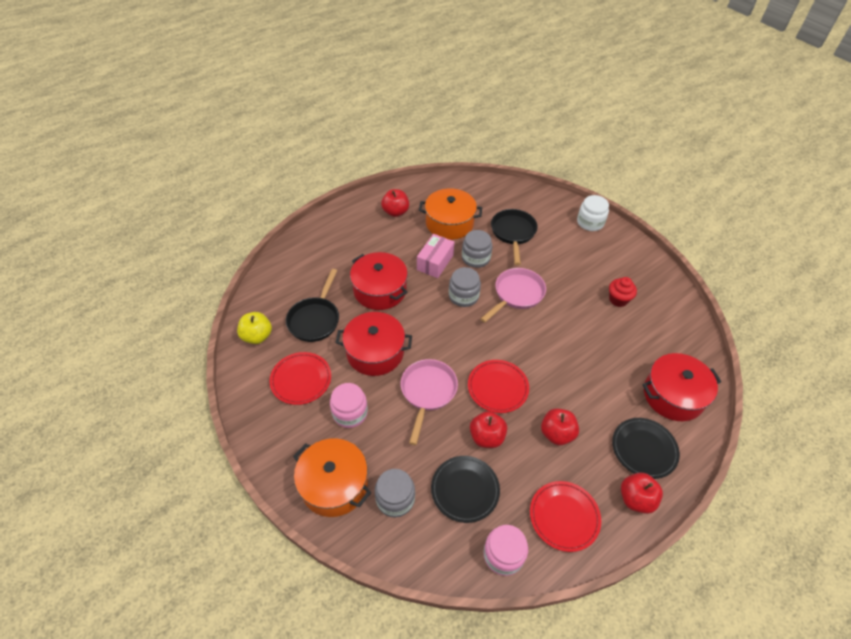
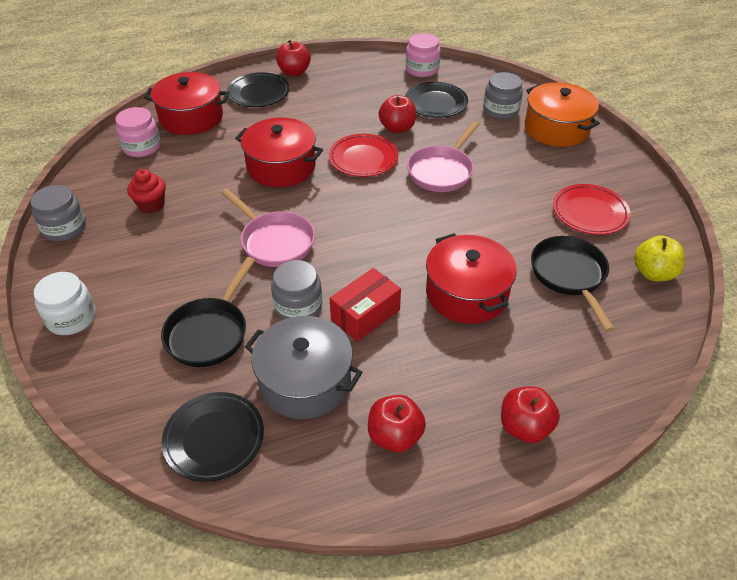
camera: 160 degrees left, 5 degrees down
black pan [286,269,339,342] -> black pan turned 45 degrees counterclockwise [531,236,615,332]
pink jar [330,383,368,428] -> pink jar moved to [115,107,161,157]
red pot [335,312,412,376] -> red pot moved to [235,117,323,187]
pink box [417,234,454,278] -> red box [330,268,401,342]
orange pot [419,188,482,240] -> grey pot [245,316,362,419]
grey jar [449,267,481,307] -> grey jar moved to [30,185,86,241]
pink pan [480,268,546,323] -> pink pan turned 105 degrees counterclockwise [221,189,315,267]
red plate [530,481,601,552] -> none
red apple [541,408,579,445] -> red apple moved to [501,386,560,443]
none -> black plate [162,392,264,482]

